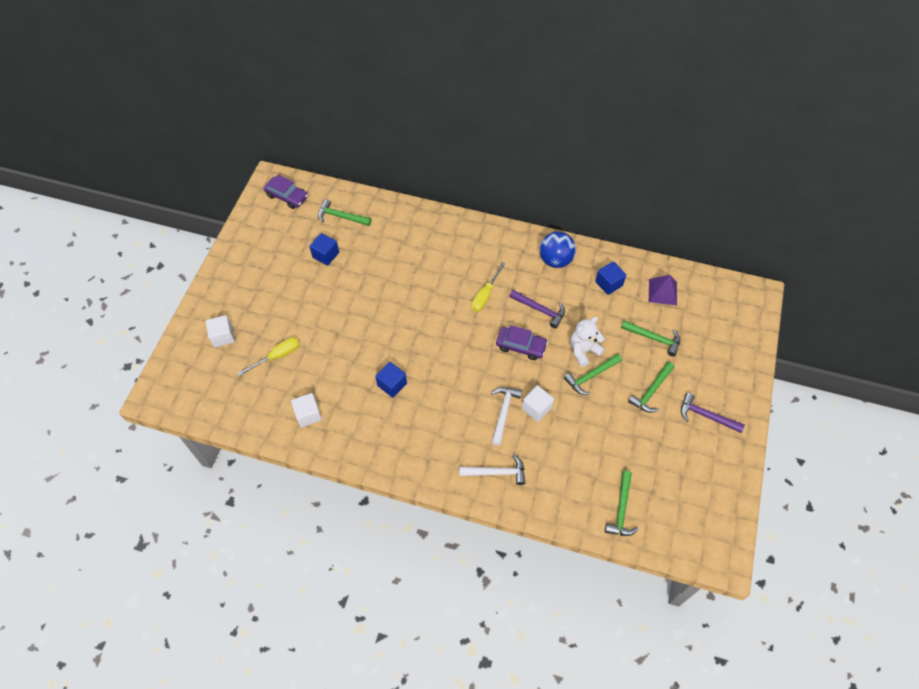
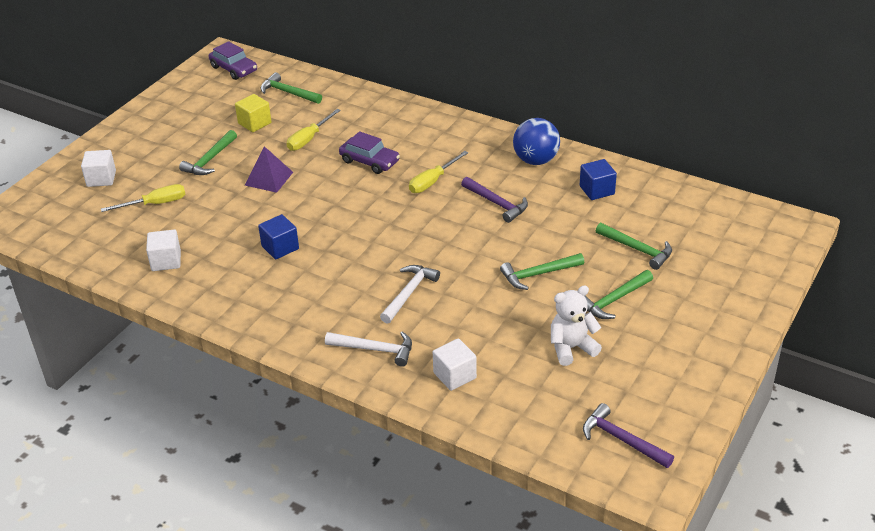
camera: 15 degrees right, 20 degrees down
blue cube [309,233,339,266] -> yellow cube [235,94,272,132]
purple car [496,325,548,360] -> purple car moved to [339,131,400,174]
white cube [522,385,554,422] -> white cube moved to [433,338,477,391]
white teddy bear [570,317,605,367] -> white teddy bear moved to [551,285,602,366]
green hammer [605,471,638,536] -> green hammer moved to [179,130,237,175]
purple pyramid [649,275,677,305] -> purple pyramid moved to [245,146,293,193]
purple hammer [681,393,745,433] -> purple hammer moved to [583,403,674,468]
none -> yellow screwdriver [287,109,341,151]

